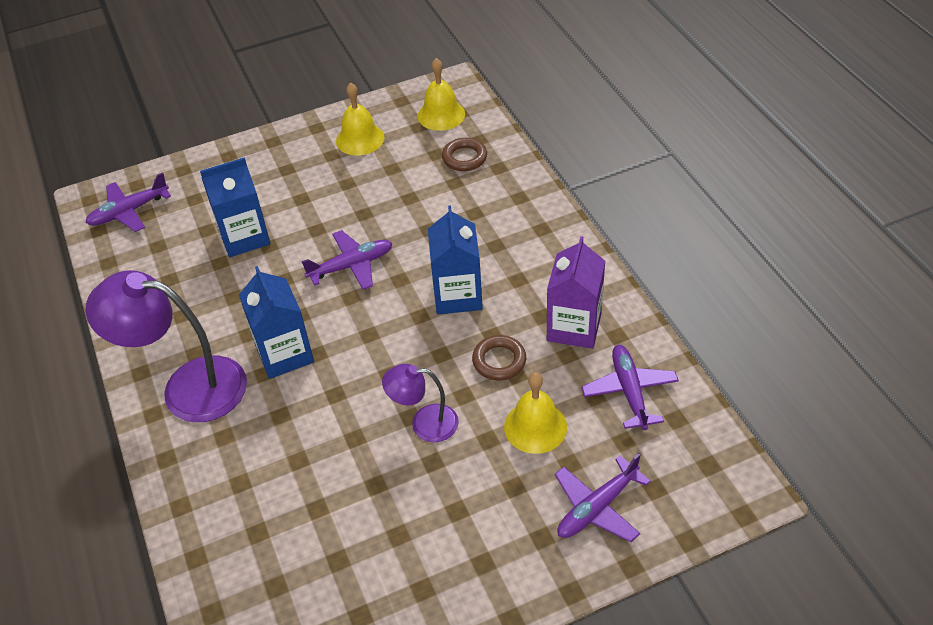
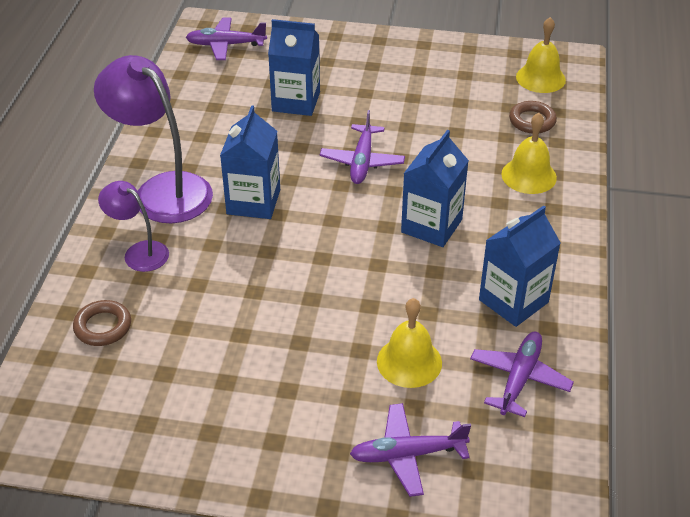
camera: 30 degrees right, 5 degrees down
purple plane [301,230,393,290] -> purple plane turned 90 degrees clockwise [320,110,405,184]
yellow bell [336,83,384,156] -> yellow bell moved to [502,113,557,194]
purple lamp [382,364,459,442] -> purple lamp moved to [98,181,169,272]
brown ring [472,335,526,380] -> brown ring moved to [73,300,131,346]
purple carton [547,236,605,349] -> blue carton [479,206,561,327]

